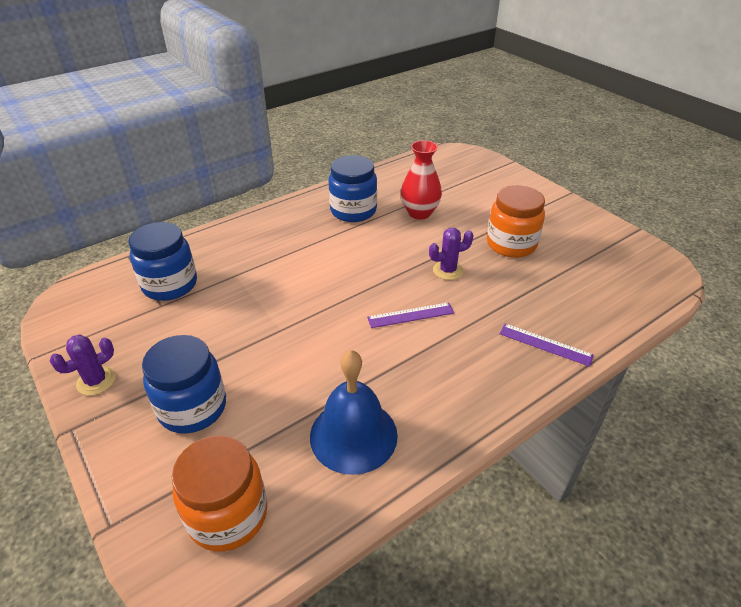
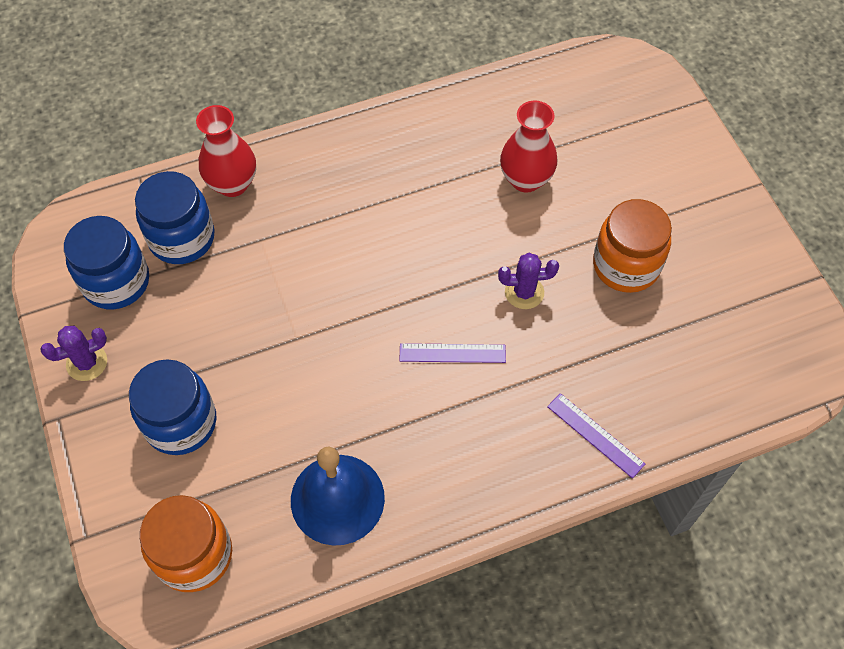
camera: 15 degrees right, 20 degrees up
blue jar [329,155,377,222] -> blue jar moved to [64,216,149,309]
none -> red vase [196,105,256,197]

